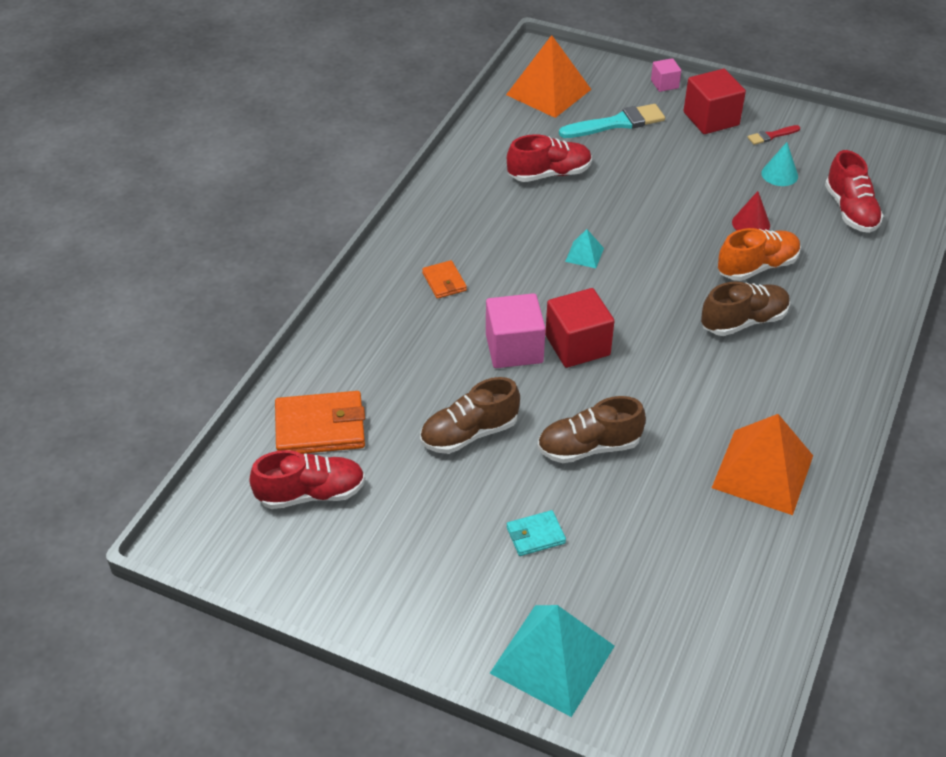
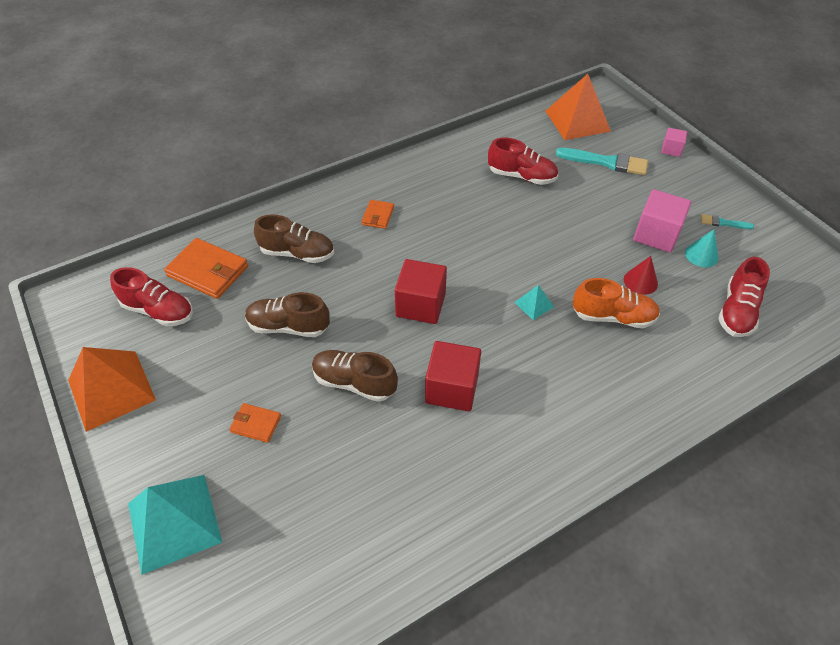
camera: 35 degrees right, 5 degrees up
pink cube [486,293,546,368] -> pink cube moved to [633,189,691,252]
turquoise wallet [506,510,566,556] -> orange wallet [229,403,281,443]
turquoise pyramid [565,229,604,268] -> turquoise pyramid moved to [514,285,554,320]
red cube [684,69,746,134] -> red cube moved to [425,341,481,411]
brown shoe [701,282,790,336] -> brown shoe moved to [254,214,334,263]
orange pyramid [712,414,813,515] -> orange pyramid moved to [68,347,156,432]
red brush [747,125,800,145] -> turquoise brush [701,214,754,229]

